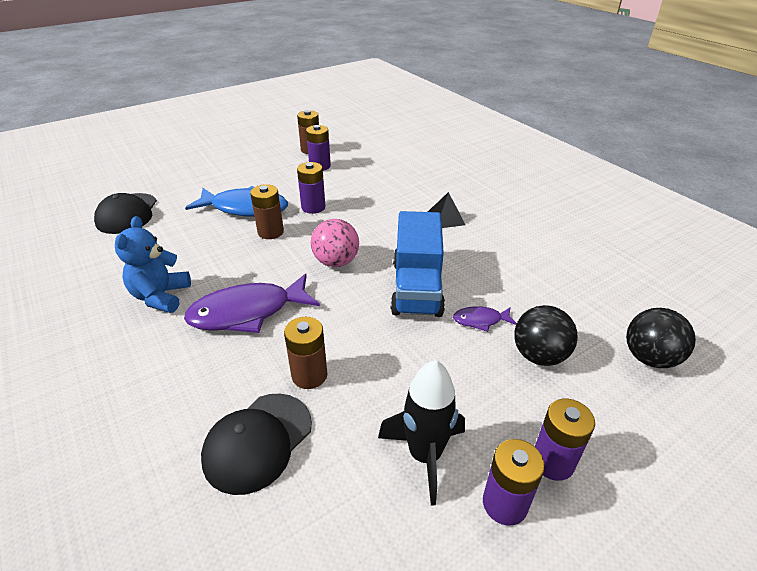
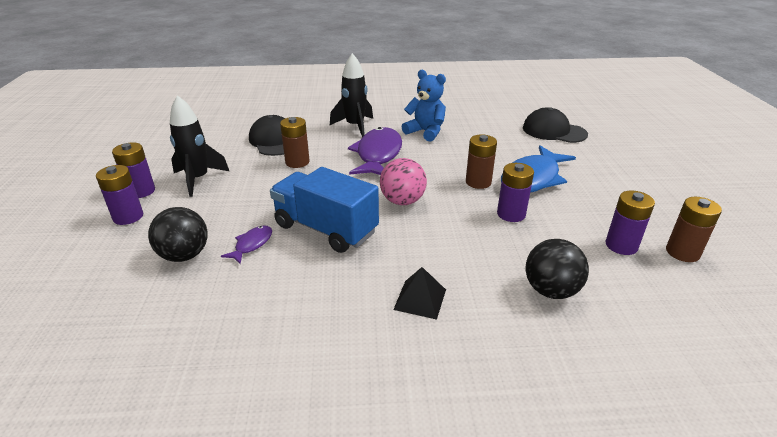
camera: 120 degrees right, 5 degrees down
black ball [626,308,696,368] -> black ball moved to [526,239,589,299]
none -> black rocket [330,53,373,137]

